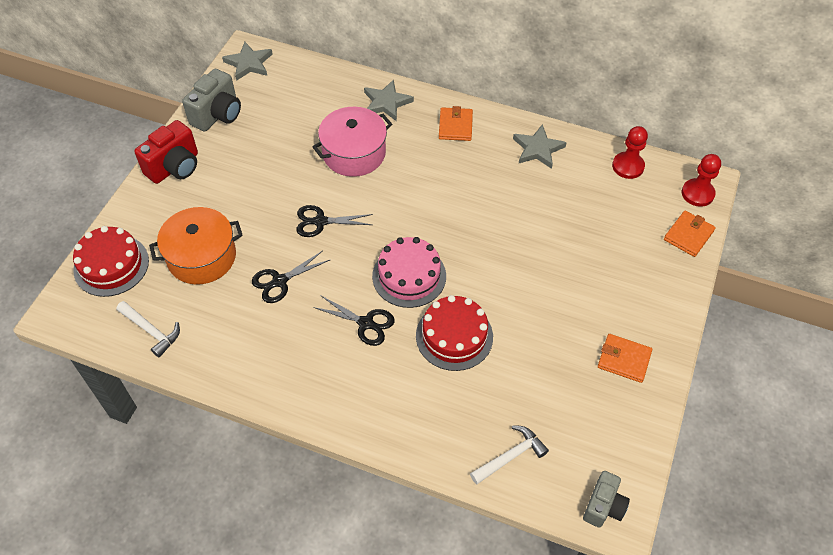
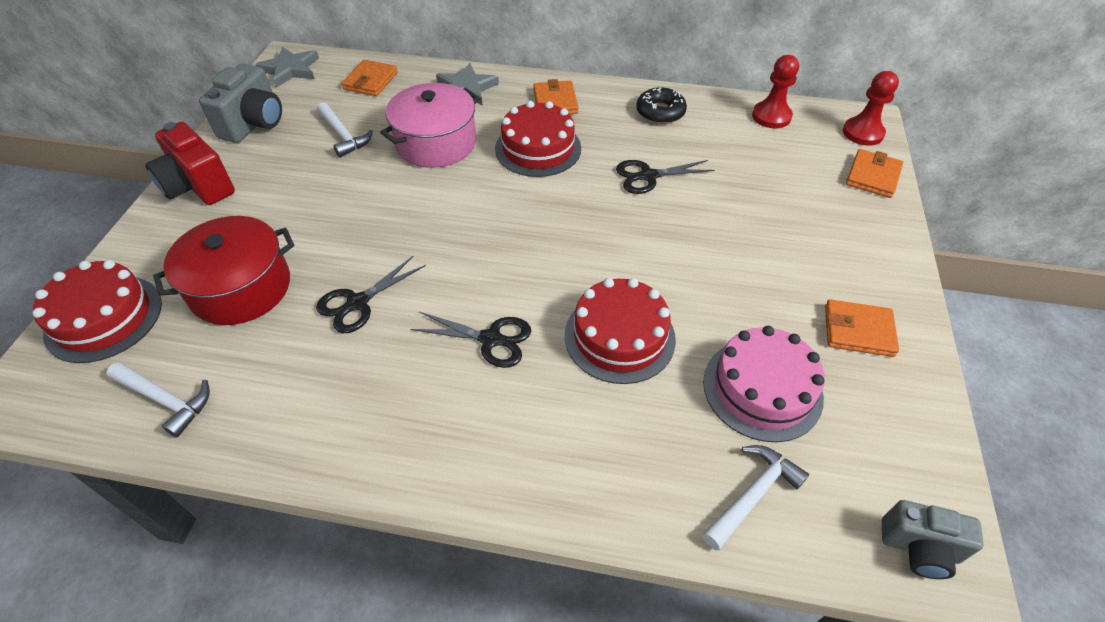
camera: 10 degrees left, 5 degrees down
red camera [134,120,198,184] -> red camera turned 105 degrees clockwise [145,122,235,205]
orange pot [149,207,243,285] -> red pot [153,216,294,325]
black scissors [296,205,373,237] -> black scissors moved to [616,160,715,194]
pink cake [372,237,446,308] -> pink cake moved to [703,326,825,442]
grey star [513,124,567,169] -> black donut [636,87,687,124]
grey camera [583,471,630,528] -> grey camera turned 90 degrees clockwise [882,500,984,579]
none -> white hammer [317,102,373,157]
none -> orange wallet [342,60,398,96]
none -> red cake [495,101,581,177]

